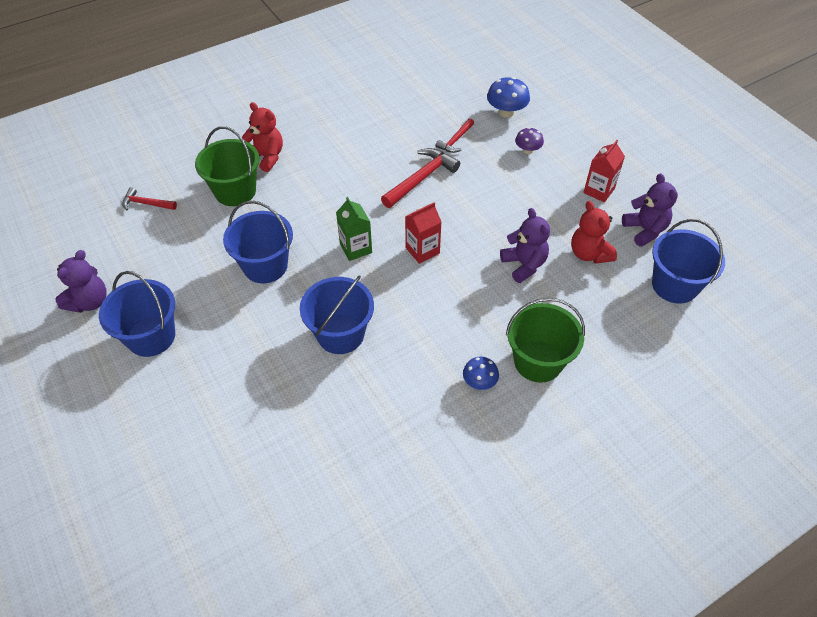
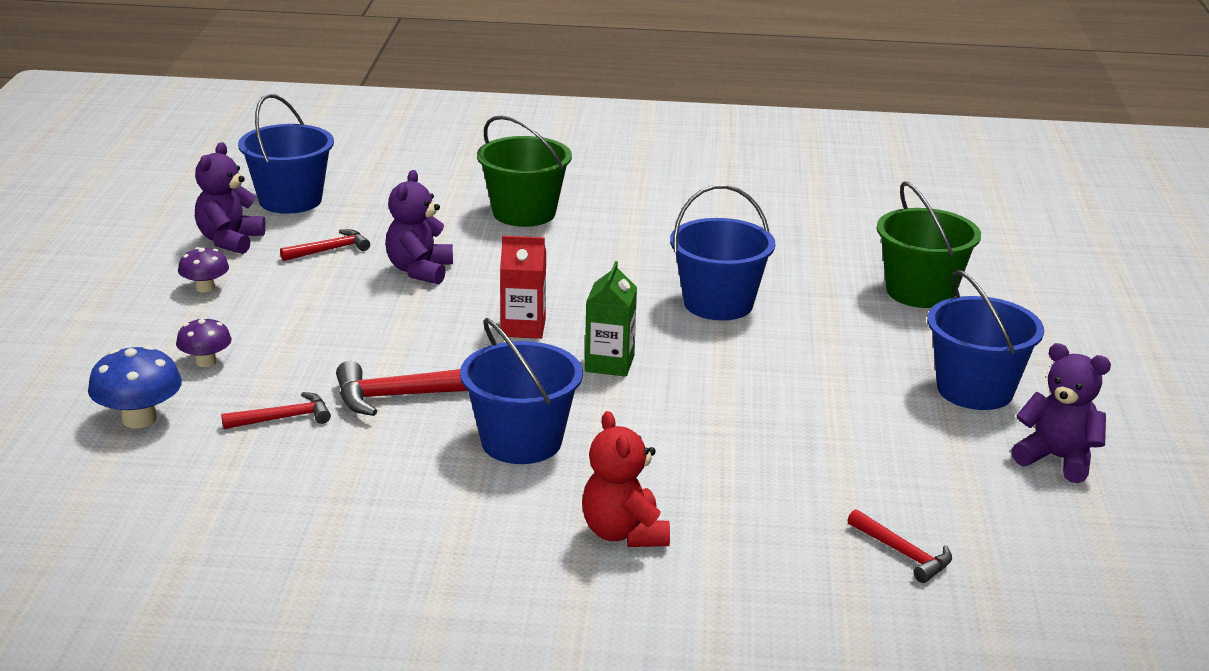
camera: 145 degrees left, 25 degrees down
purple teddy bear [55,250,107,313] -> purple teddy bear turned 60 degrees clockwise [1011,343,1111,483]
green bucket [195,126,259,206] -> green bucket moved to [877,181,981,308]
blue bucket [223,201,293,283] -> blue bucket moved to [460,318,583,464]
blue mushroom [463,357,499,390] -> none
red teddy bear [571,201,617,264] -> red hammer [280,229,370,261]
red carton [583,140,625,202] -> purple mushroom [178,247,229,293]

